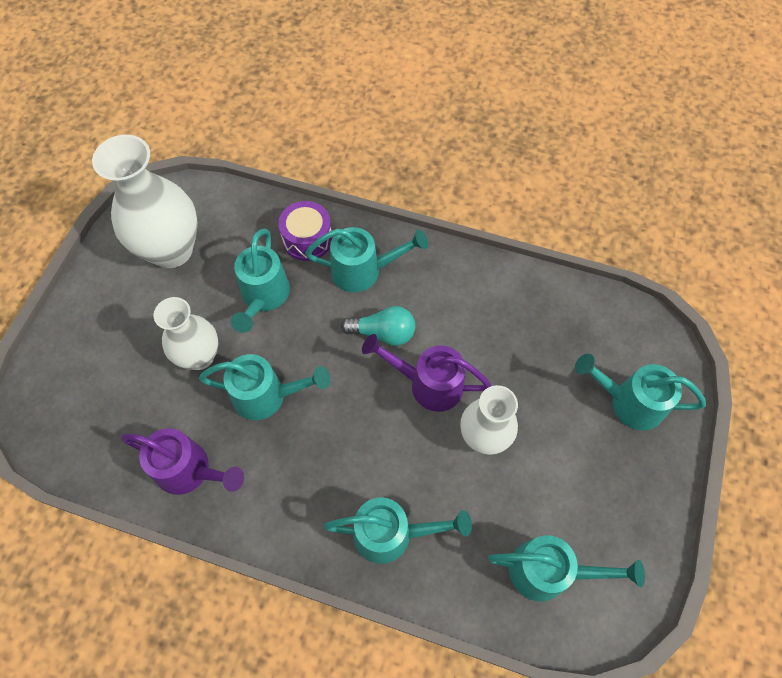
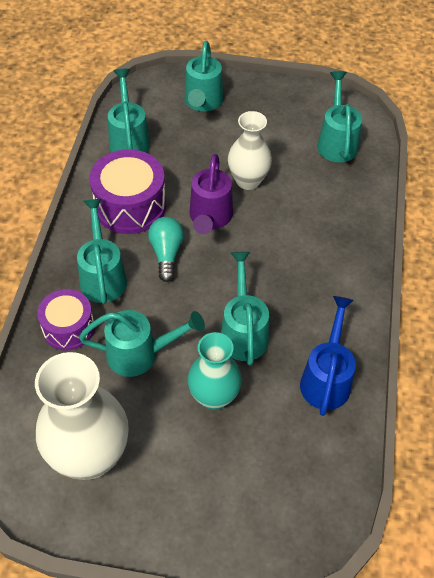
camera: 100 degrees left, 10 degrees down
purple watering can [121,428,244,495] -> blue watering can [300,296,356,416]
white vase [154,297,218,370] -> turquoise vase [187,332,242,410]
turquoise watering can [324,497,472,564] -> turquoise watering can moved to [108,69,150,153]
none -> purple drum [89,149,166,234]

